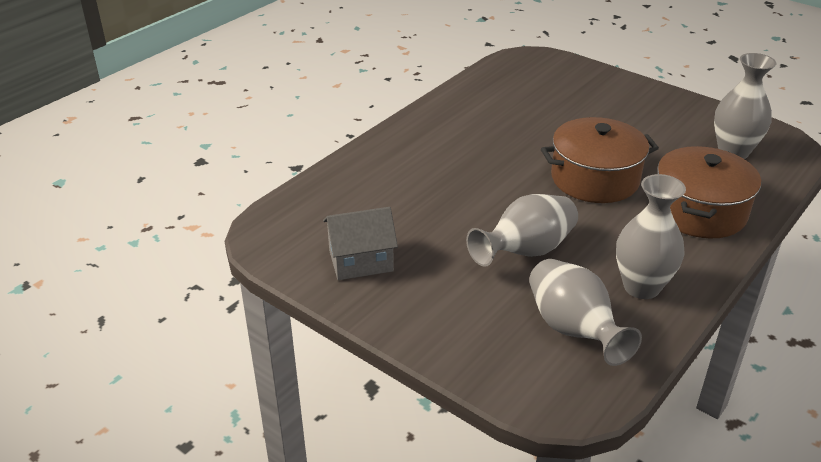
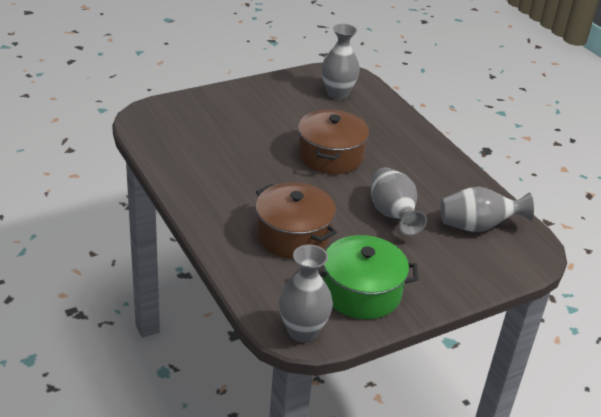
camera: 70 degrees left, 0 degrees up
grey house [323,207,398,280] -> green pot [318,235,418,319]
grey vase [616,174,686,299] -> grey vase moved to [279,245,333,342]
brown pot [657,146,761,239] -> brown pot moved to [256,182,337,259]

